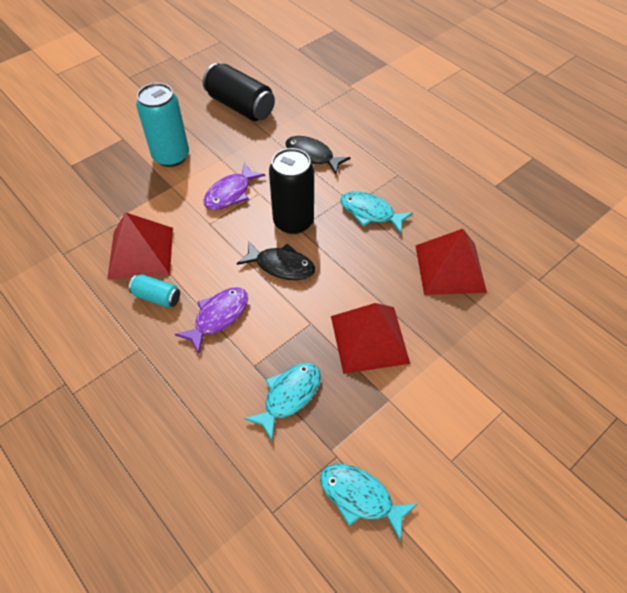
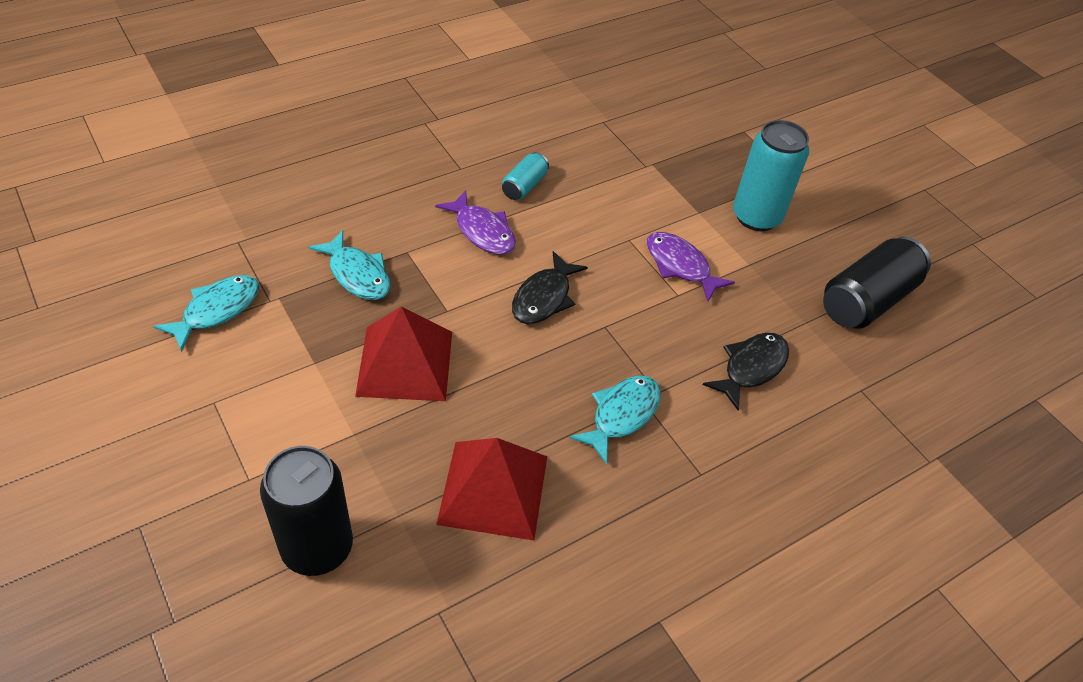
camera: 95 degrees right, 5 degrees down
red pyramid [107,212,173,279] -> none
black can [269,148,314,234] -> black can moved to [260,446,353,576]

